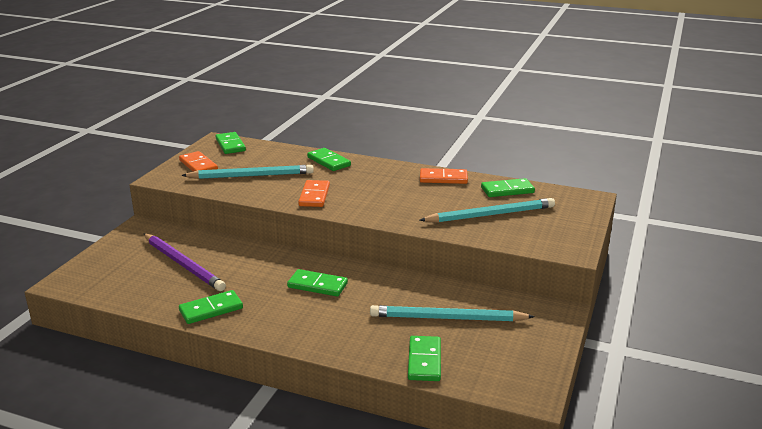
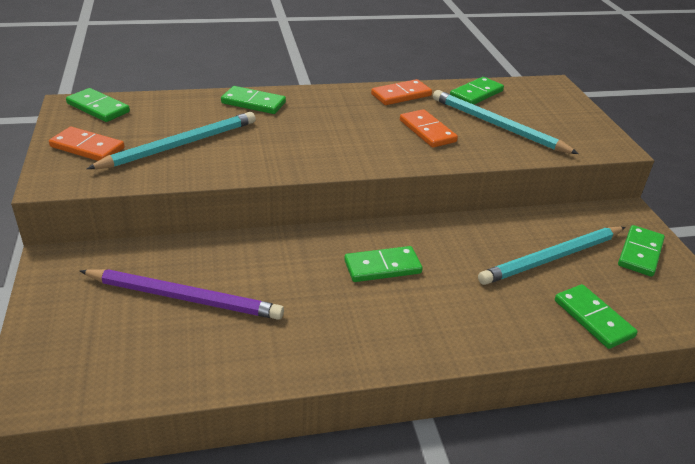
camera: 35 degrees left, 10 degrees up
green domino [179,290,243,324] -> green domino moved to [618,225,665,277]
orange domino [298,180,330,207] -> orange domino moved to [400,109,458,148]
turquoise pencil [420,198,555,223] -> turquoise pencil turned 90 degrees counterclockwise [433,90,579,154]

